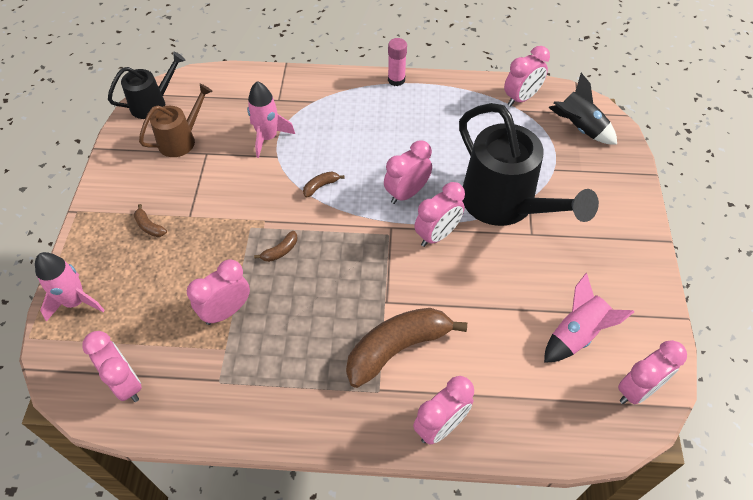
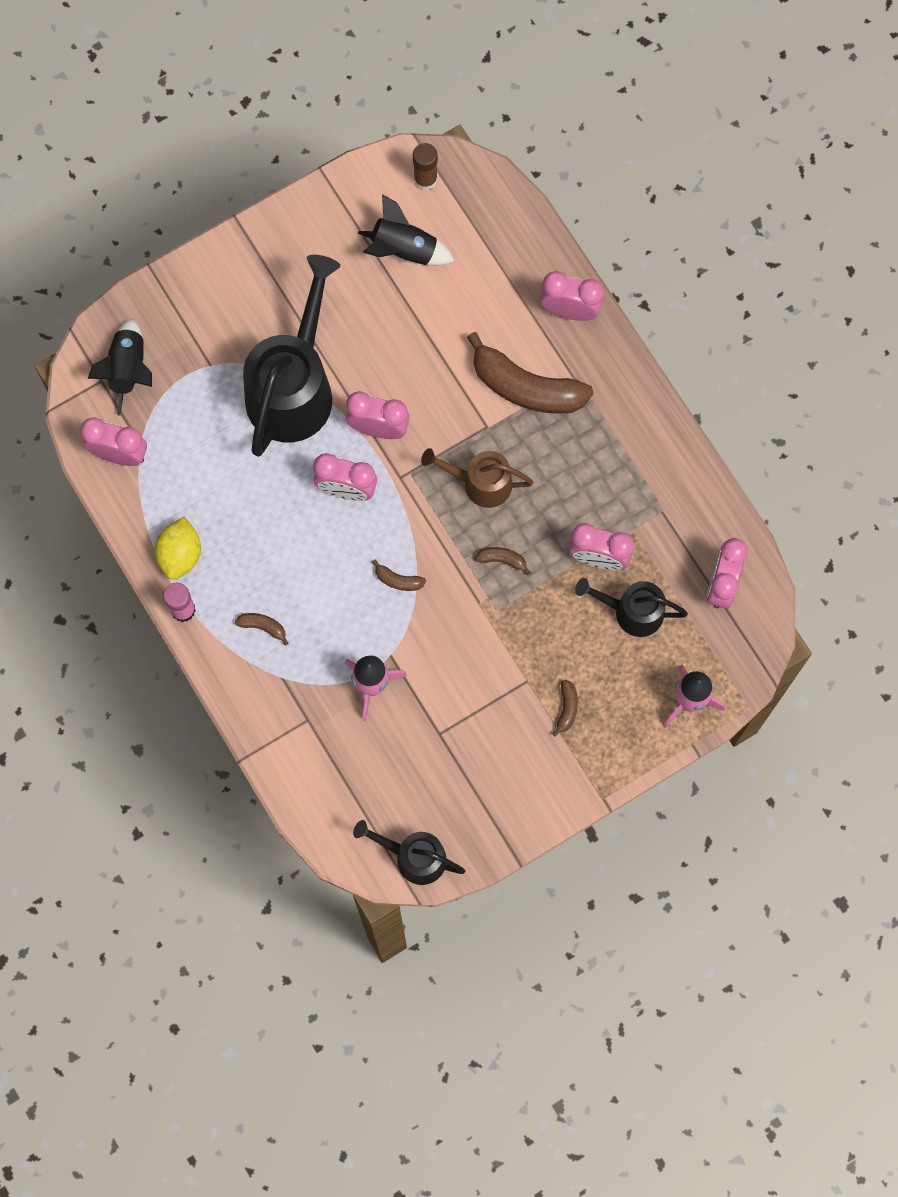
camera: 125 degrees left, 20 degrees up
brown watering can [139,84,213,157] -> brown watering can moved to [421,448,533,508]
pink rocket [544,273,634,363] -> black rocket [358,194,454,265]
pink clock [618,340,687,405] -> brown glue stick [413,143,438,190]
none -> yellow lemon [155,516,201,580]
none -> brown banana [235,613,288,645]
none -> black watering can [575,578,688,637]

